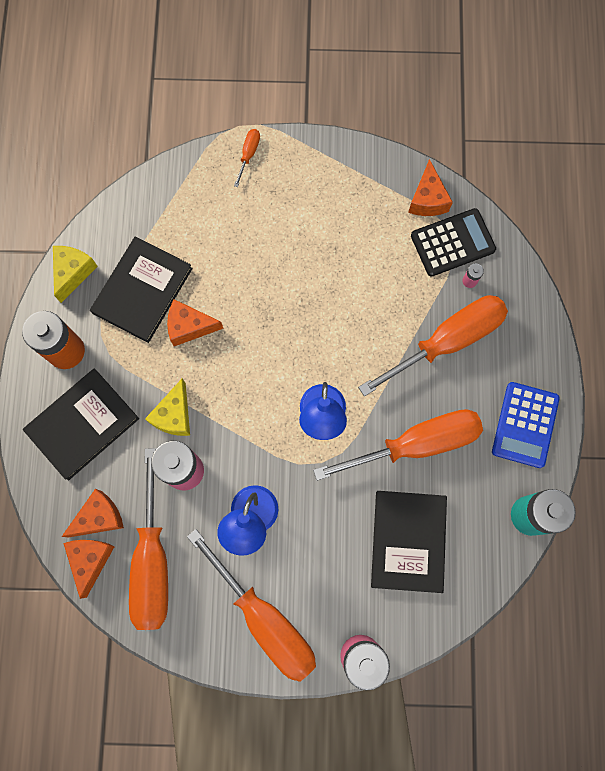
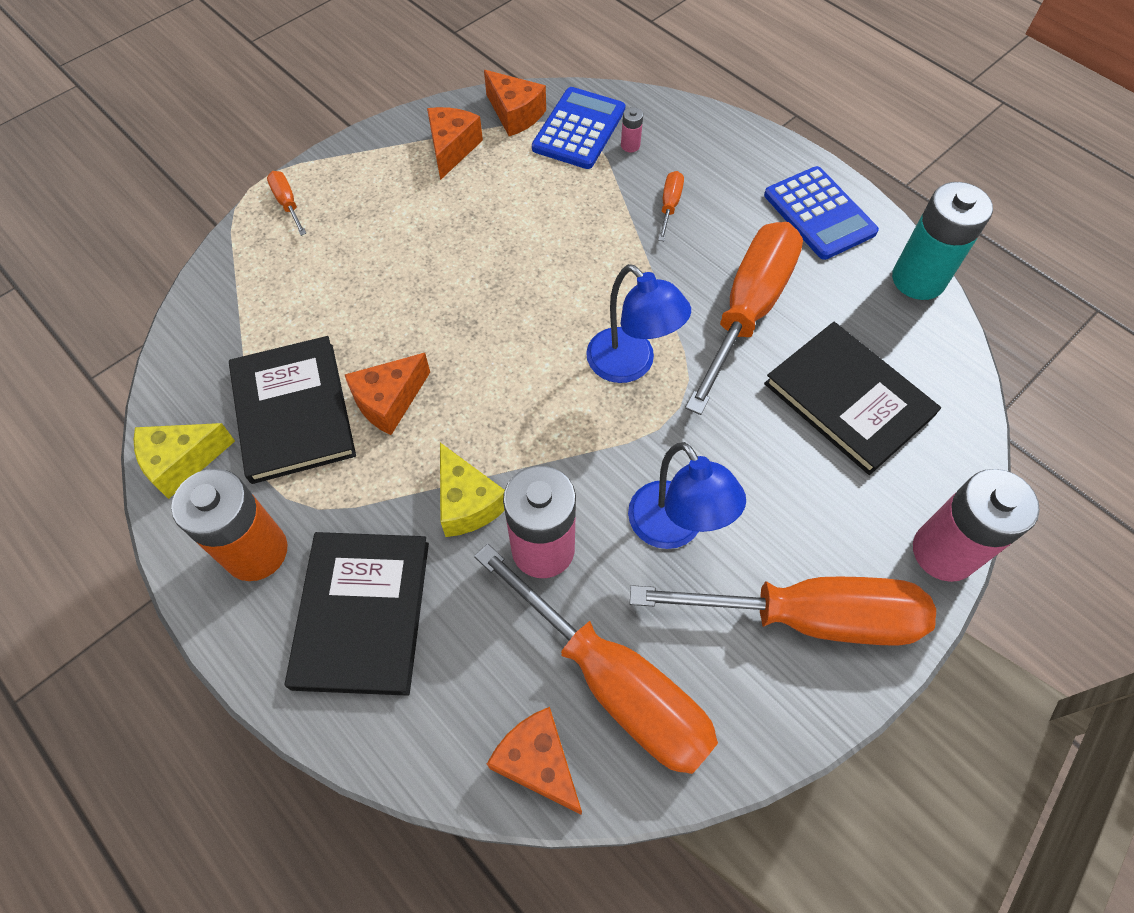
camera: 45 degrees left, 15 degrees down
yellow cheese [53,246,98,303] -> yellow cheese turned 90 degrees counterclockwise [134,423,235,499]
orange cheese [62,489,124,538] -> orange cheese moved to [427,107,483,180]
orange screwdriver [358,295,508,396] -> orange screwdriver [658,171,684,241], size x0.40
black calculator [411,208,496,277] -> blue calculator [532,87,626,169]

